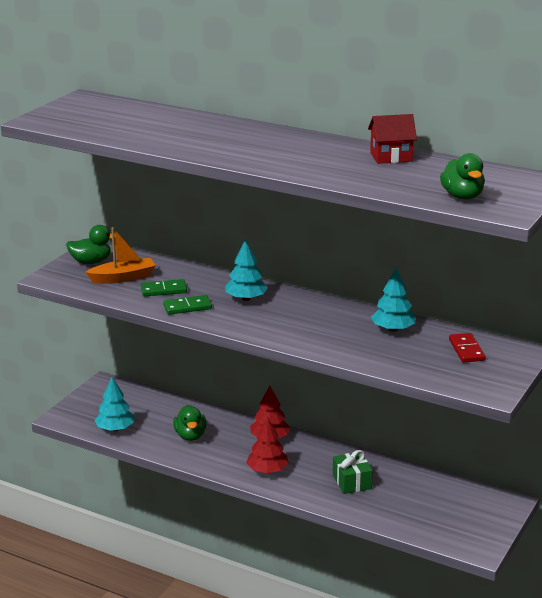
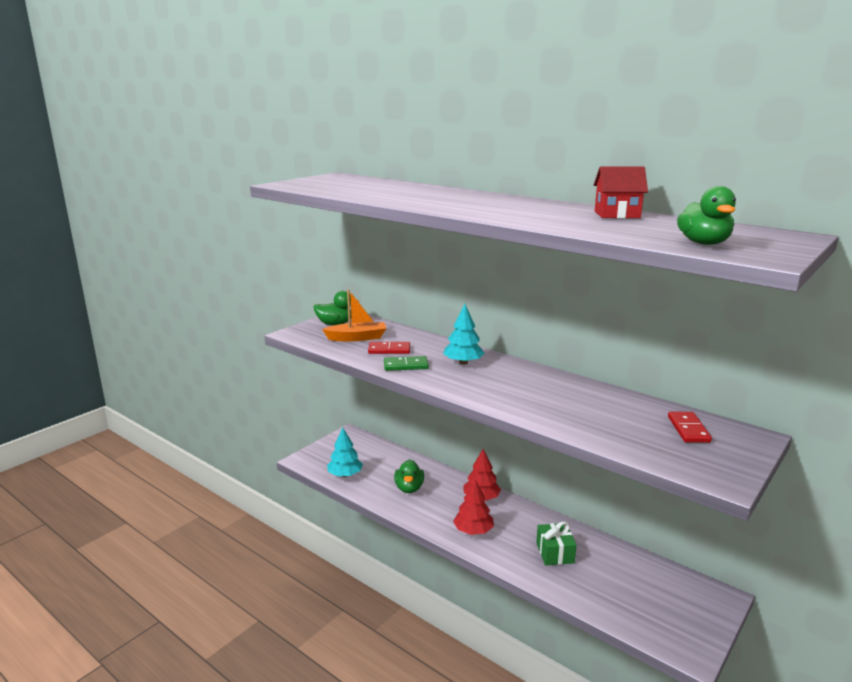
camera: 10 degrees right, 5 degrees down
green domino [141,279,187,296] -> red domino [368,342,410,354]
turquoise tree [371,268,416,332] -> none

